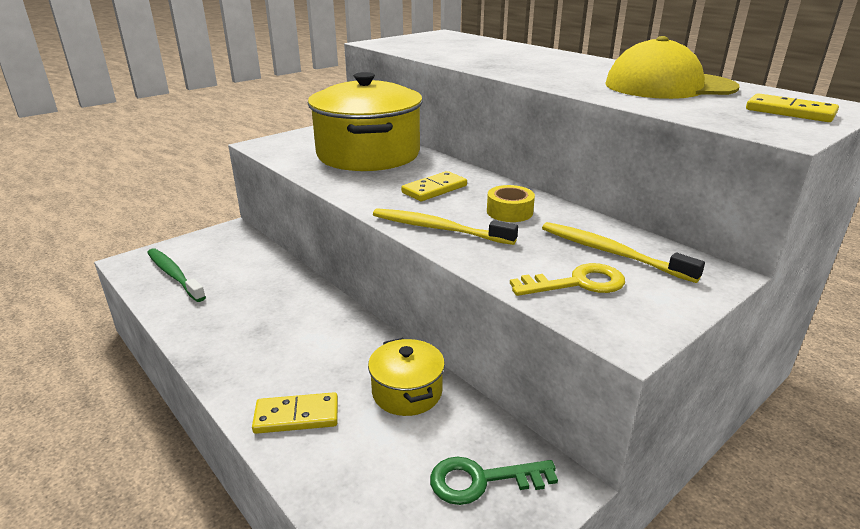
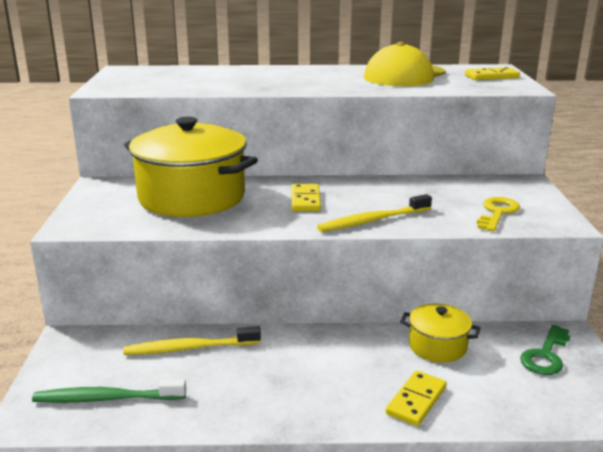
camera: 50 degrees left, 5 degrees down
yellow tape [487,185,535,222] -> none
yellow toothbrush [542,222,705,283] -> yellow toothbrush moved to [123,326,261,355]

